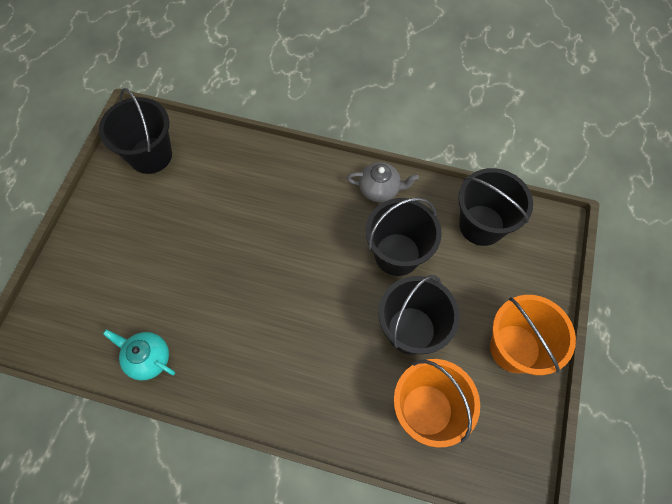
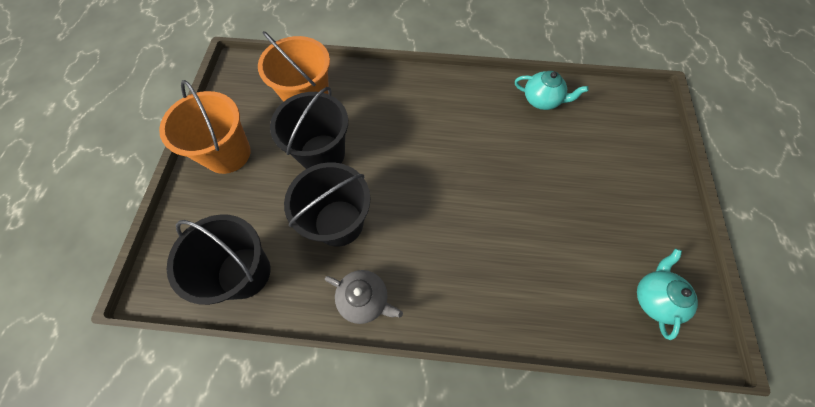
camera: 170 degrees right, 0 degrees up
black bucket [99,88,172,174] -> turquoise teapot [637,249,698,340]
grey teapot [347,162,419,202] -> grey teapot turned 150 degrees counterclockwise [325,270,403,324]

